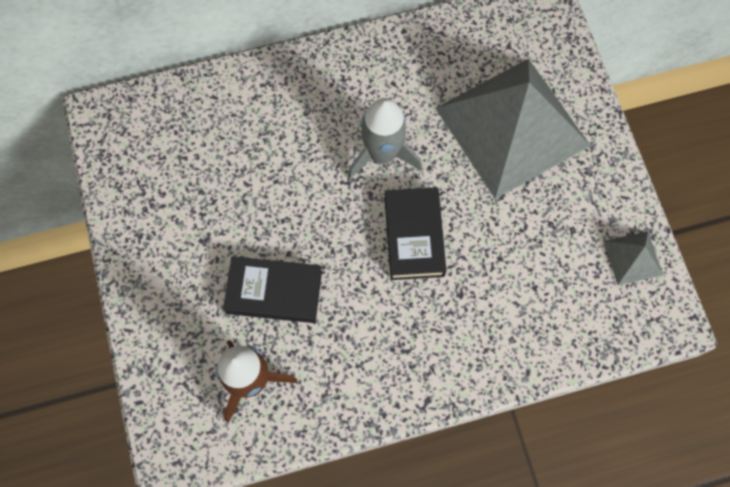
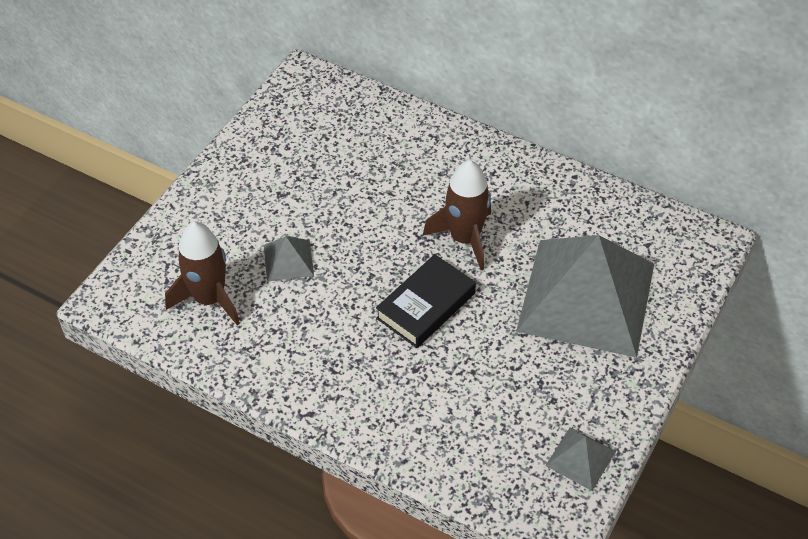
camera: 45 degrees right, 20 degrees down
black book [223,256,322,323] -> grey pyramid [264,236,314,281]
grey rocket [348,98,422,179] -> brown rocket [423,160,491,270]

